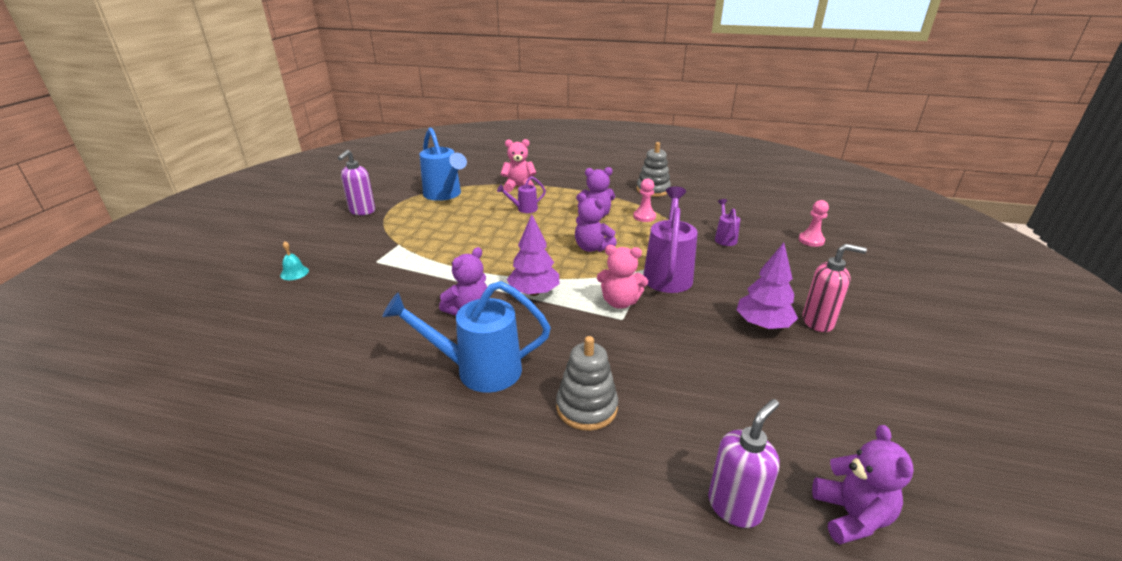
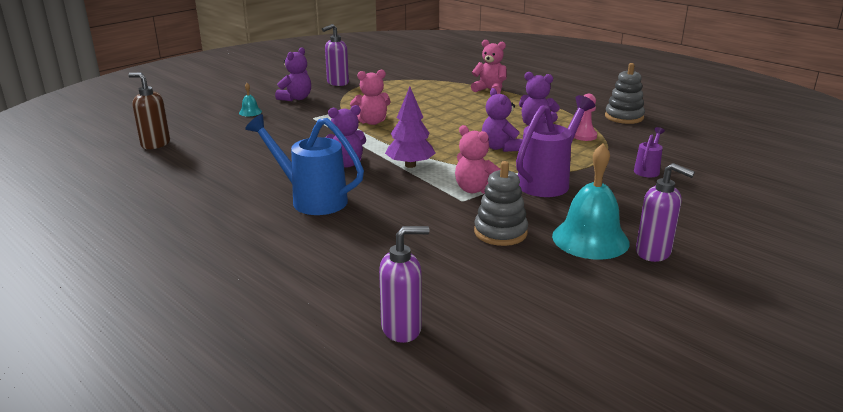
camera: 30 degrees right, 5 degrees down
blue watering can [420,128,467,201] -> none
purple watering can [497,176,546,213] -> none
grey stacking toy [556,336,618,431] -> grey stacking toy moved to [474,161,528,246]
purple tree [737,243,798,329] -> turquoise bell [552,144,629,260]
pink pawn [798,200,829,247] -> none
pink soap dispenser [802,244,867,332] -> purple soap dispenser [636,163,695,262]
purple teddy bear [812,425,914,544] -> purple teddy bear moved to [275,47,311,101]
none -> brown soap dispenser [128,73,170,149]
none -> pink teddy bear [350,70,390,125]

